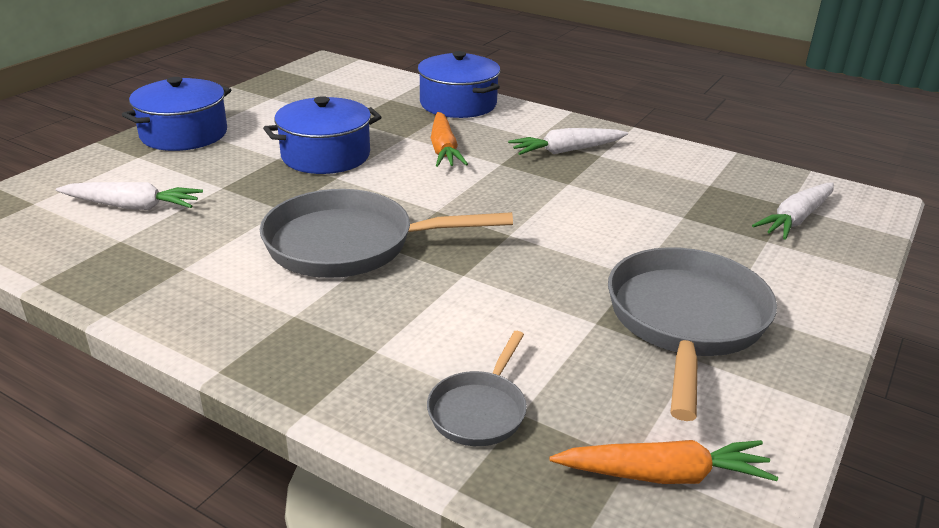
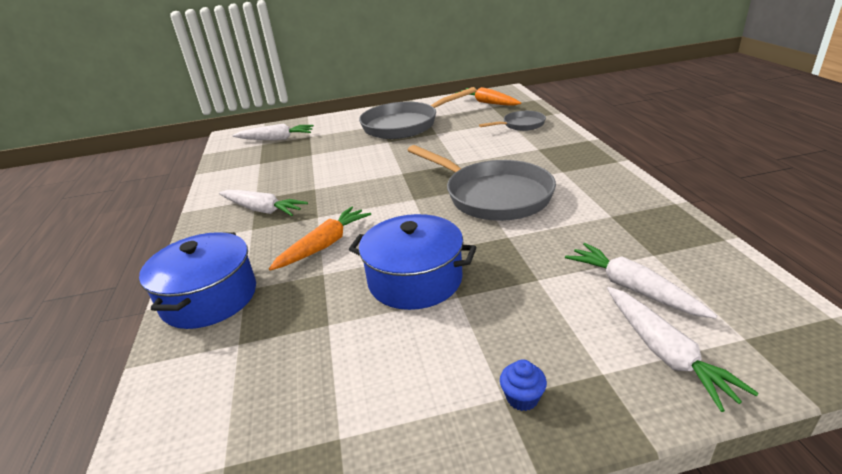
camera: 130 degrees left, 0 degrees up
blue pot [122,77,231,151] -> blue cupcake [500,360,547,411]
none -> white carrot [607,287,759,412]

